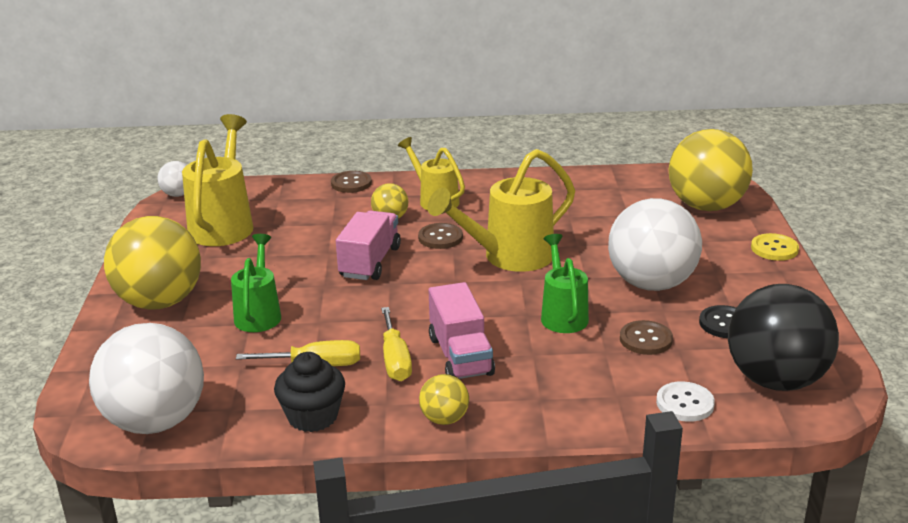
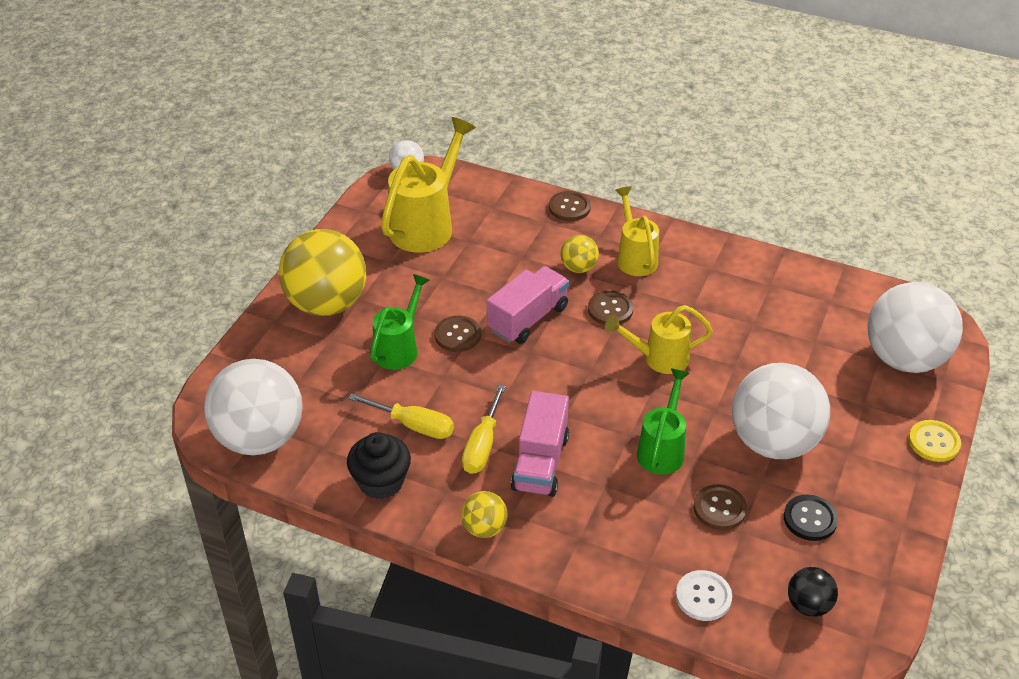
camera: 25 degrees right, 15 degrees up
yellow watering can [428,149,575,272] -> yellow watering can [605,305,713,374], size x0.63
yellow ball [669,129,753,211] -> white ball [867,282,963,373]
black ball [728,284,839,391] -> black ball [788,567,838,617], size x0.46
none -> brown button [435,316,481,352]

